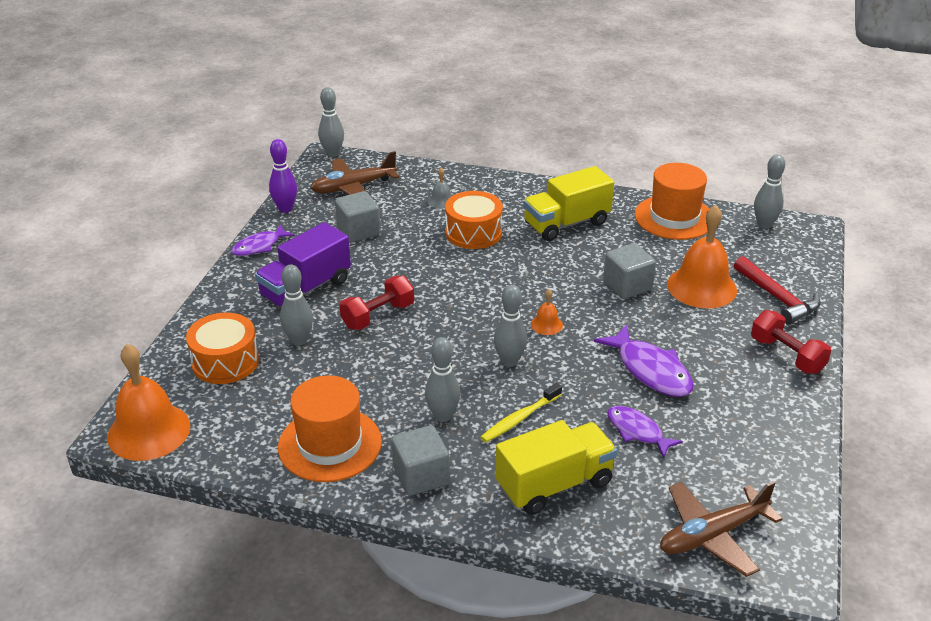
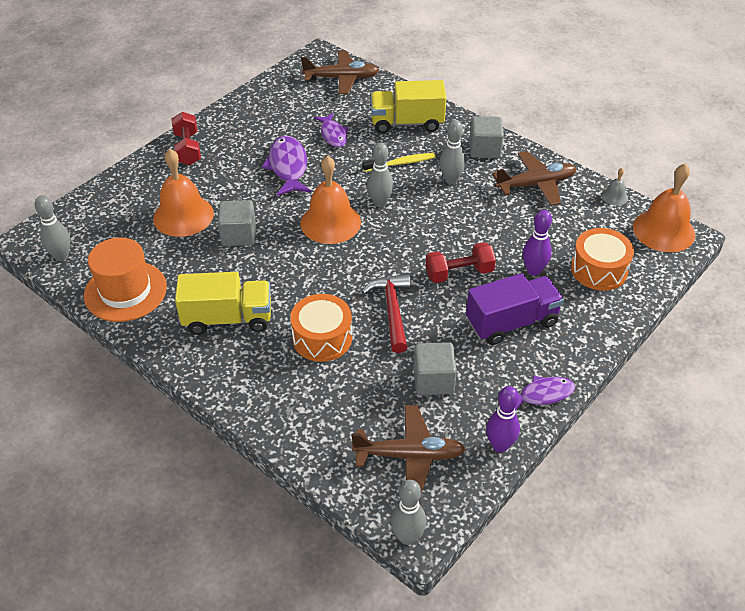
camera: 155 degrees left, 10 degrees up
orange hat [278,375,382,482] -> brown plane [492,151,576,206]
grey bowling pin [280,265,313,346] -> purple bowling pin [523,210,552,276]
grey bell [428,168,452,209] -> grey bell moved to [601,168,628,206]
orange bell [531,289,563,335] -> orange bell [301,155,361,244], size x2.25
red hammer [734,256,821,325] -> red hammer moved to [362,274,411,353]

